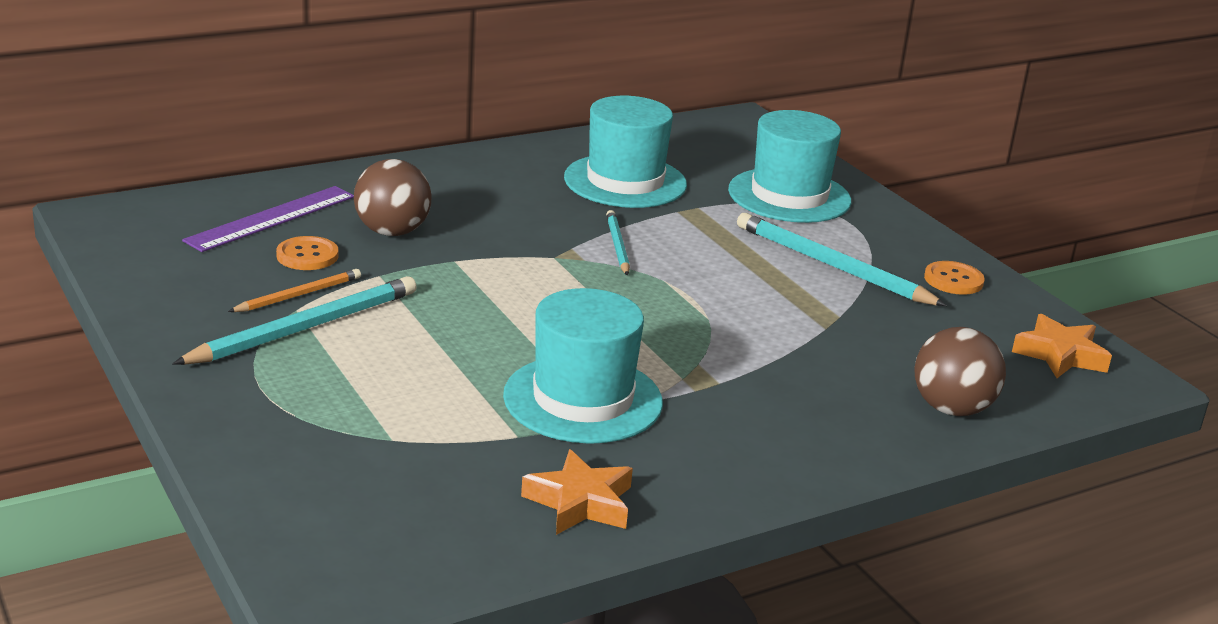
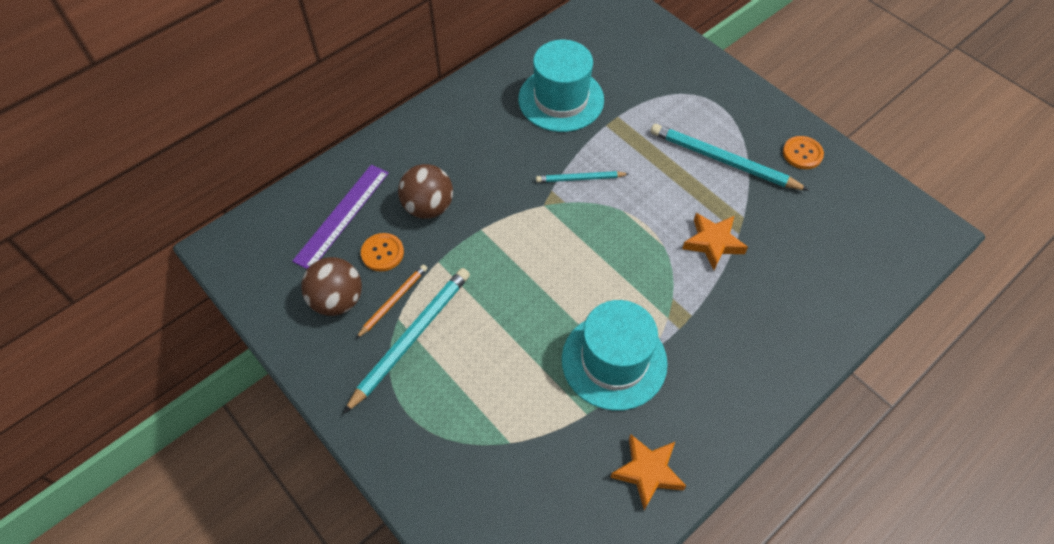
camera: 10 degrees left, 30 degrees up
turquoise pencil [606,210,630,276] -> turquoise pencil turned 75 degrees counterclockwise [536,171,629,182]
turquoise hat [728,110,851,223] -> none
brown ball [914,327,1006,416] -> brown ball moved to [301,257,362,316]
orange star [1012,314,1112,378] -> orange star moved to [682,213,748,270]

